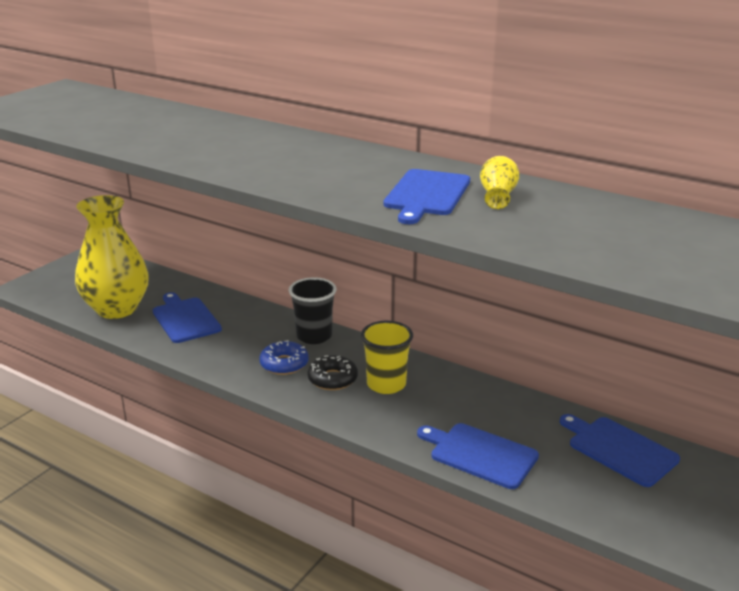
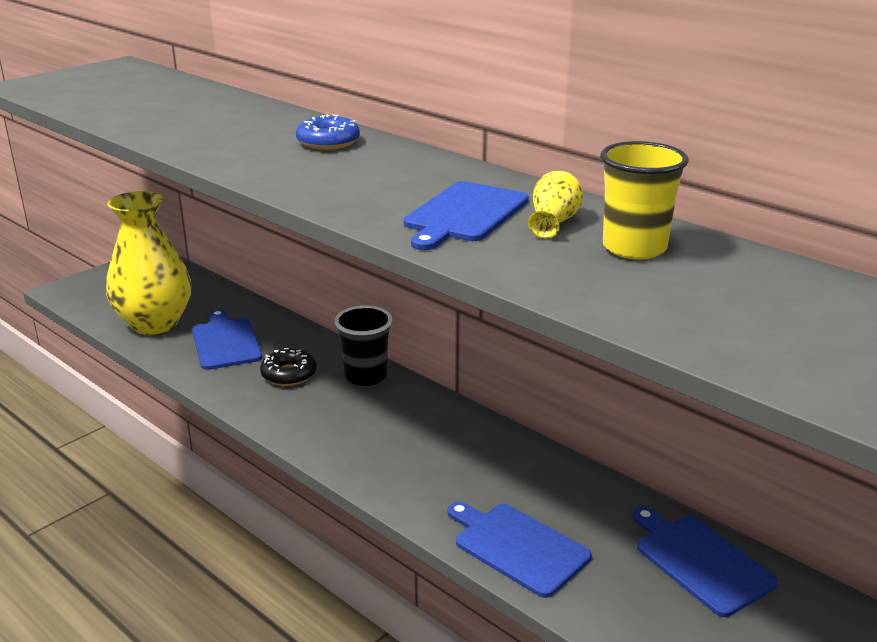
camera: 10 degrees right, 0 degrees up
blue donut [259,340,309,375] -> blue donut moved to [296,115,360,150]
black donut [307,355,358,390] -> black donut moved to [260,348,317,386]
yellow cup [361,321,413,394] -> yellow cup moved to [600,141,689,260]

